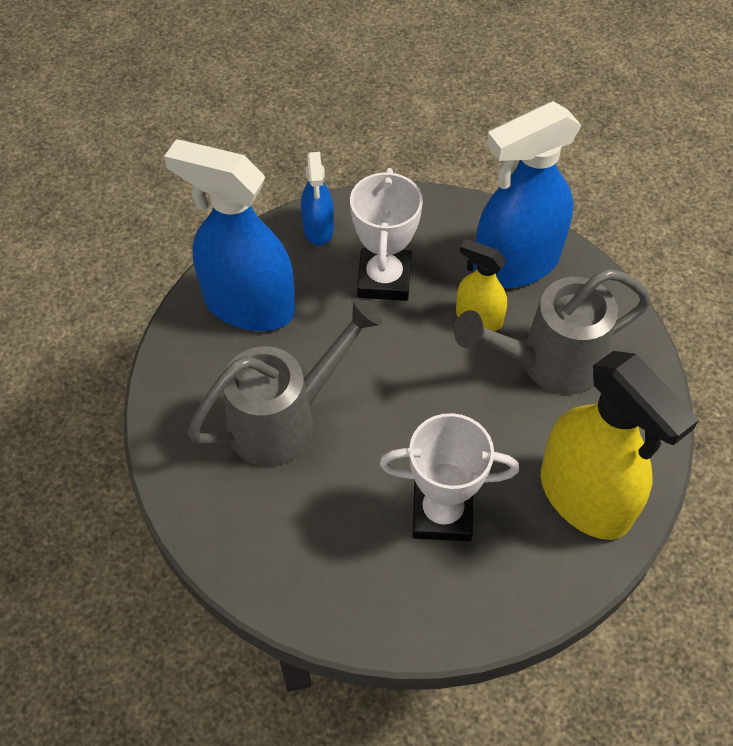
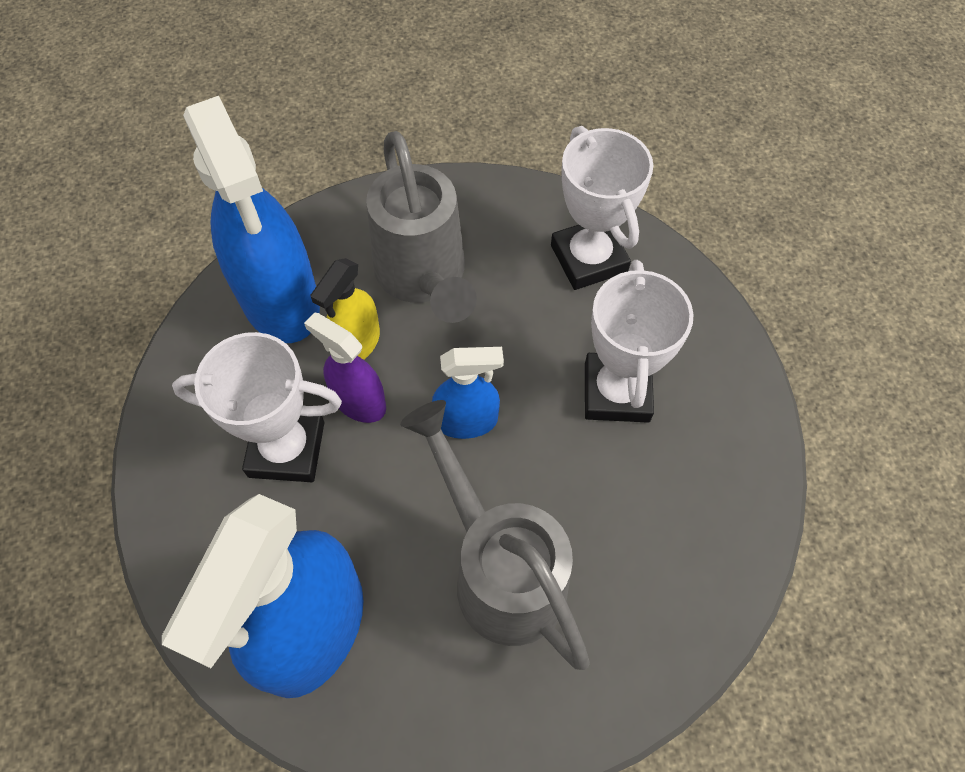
camera: 90 degrees left, 5 degrees up
blue spray bottle [301,152,334,246] -> blue spray bottle moved to [432,347,504,439]
yellow spray bottle [541,351,699,540] -> white trophy [551,126,653,290]
none -> purple spray bottle [304,312,386,423]

